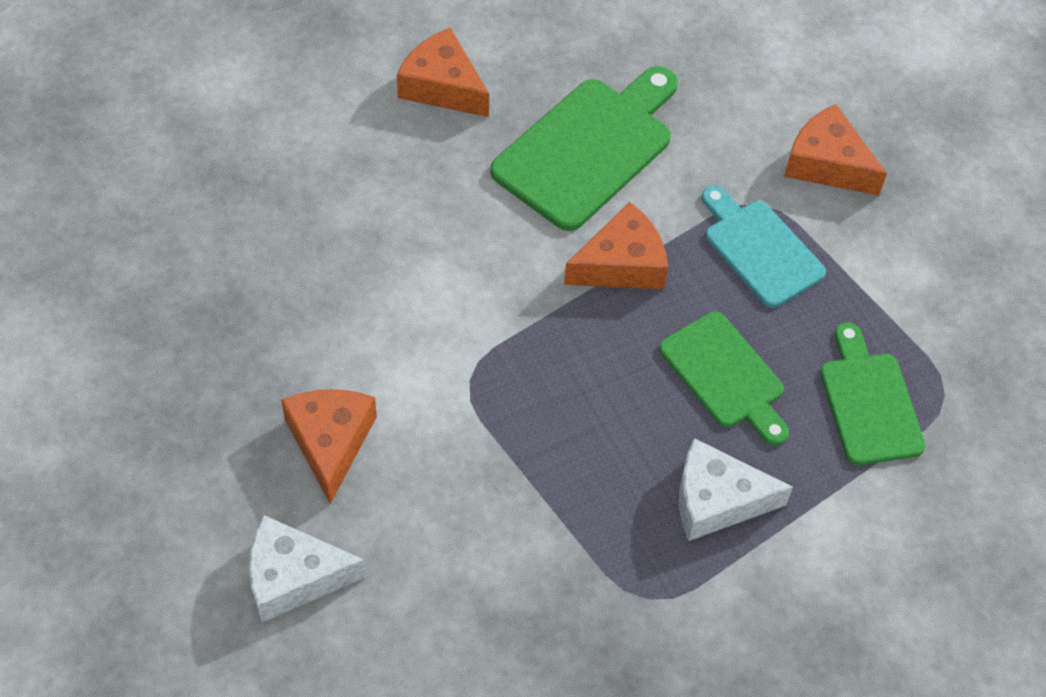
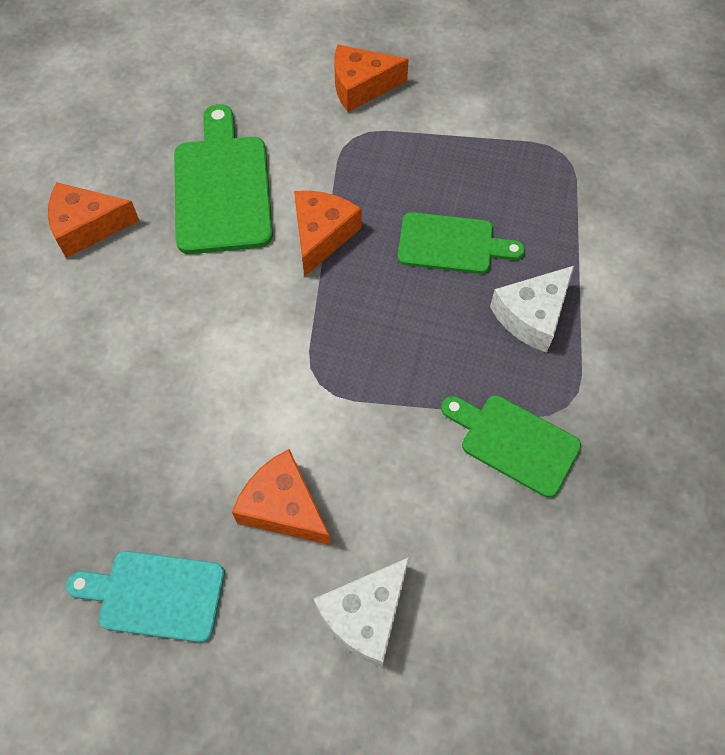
camera: 45 degrees left, 5 degrees up
turquoise cutting board [702,186,826,308] -> turquoise cutting board moved to [66,551,225,642]
green cutting board [820,323,925,465] -> green cutting board moved to [441,395,581,498]

